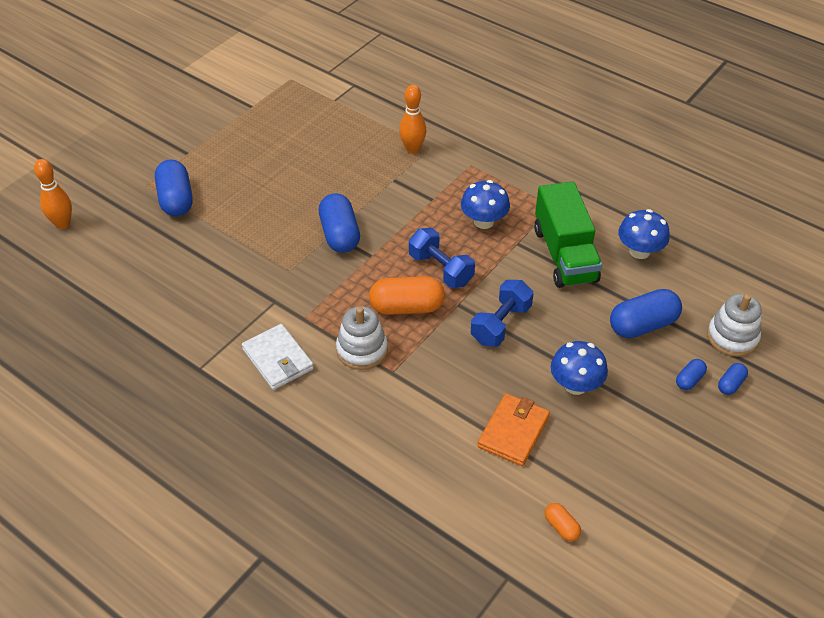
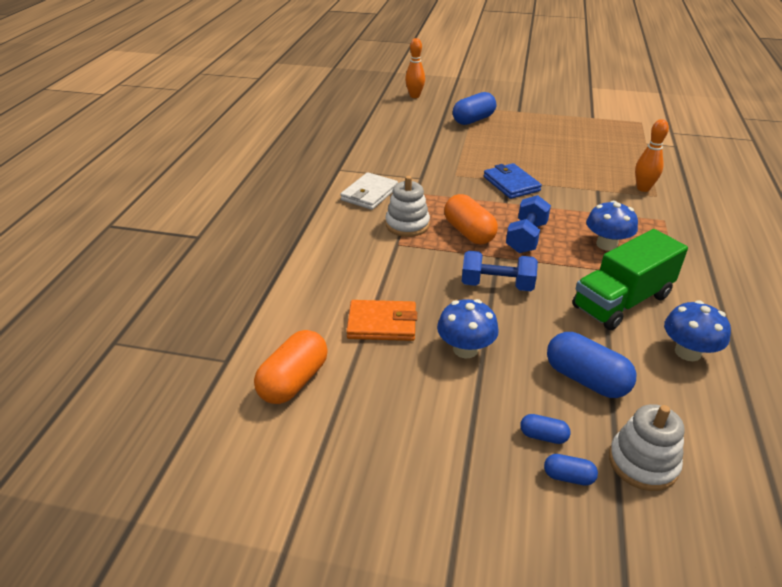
camera: 65 degrees right, 10 degrees down
blue capsule [319,193,360,253] -> blue wallet [484,163,542,199]
orange capsule [545,503,581,541] -> orange capsule [254,330,328,404], size x2.01

